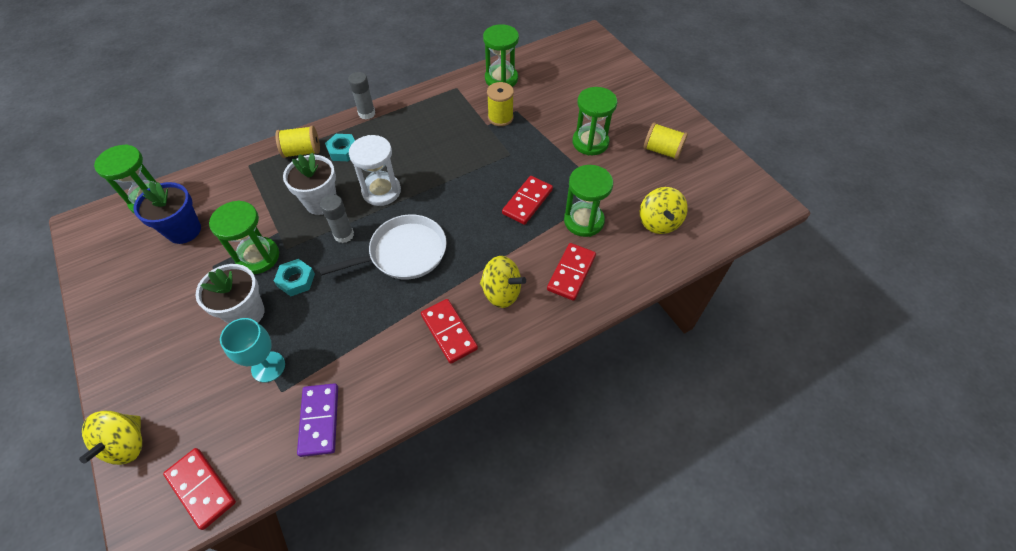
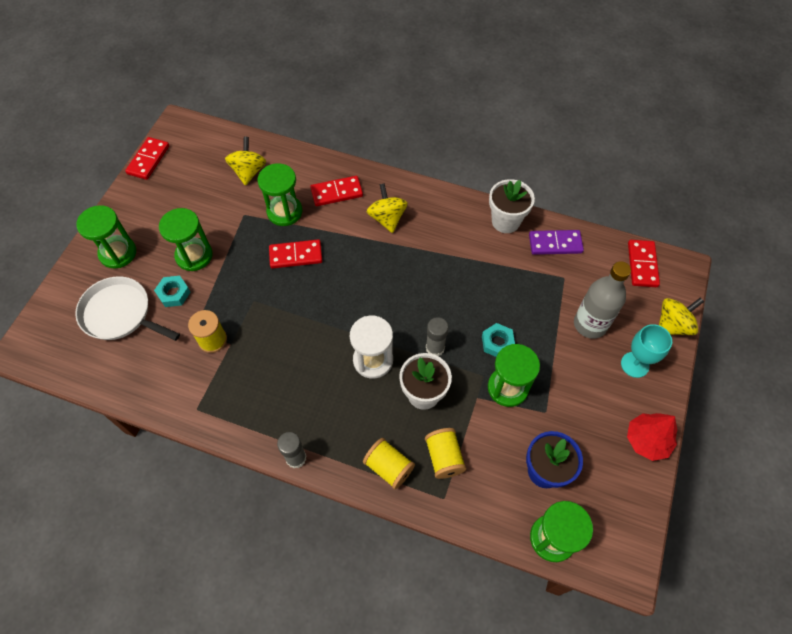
camera: 130 degrees left, 5 degrees up
white flower pot [195,264,265,324] -> white flower pot moved to [489,179,535,233]
turquoise goblet [220,318,285,383] -> turquoise goblet moved to [621,324,672,378]
purple domino [297,383,338,457] -> purple domino turned 45 degrees clockwise [529,230,584,255]
white pan [319,214,447,280] -> white pan moved to [75,276,180,341]
turquoise nut [325,134,355,161] -> turquoise nut moved to [154,276,190,307]
red domino [421,299,478,364] -> red domino moved to [125,137,169,180]
green hourglass [483,24,519,87] -> green hourglass moved to [76,205,136,268]
yellow spinning top [640,187,688,234] -> yellow spinning top turned 45 degrees counterclockwise [225,137,266,186]
yellow spool [643,122,688,160] -> yellow spool moved to [425,428,466,479]
none -> grey bottle [574,261,631,339]
none -> red tree [627,413,677,461]

